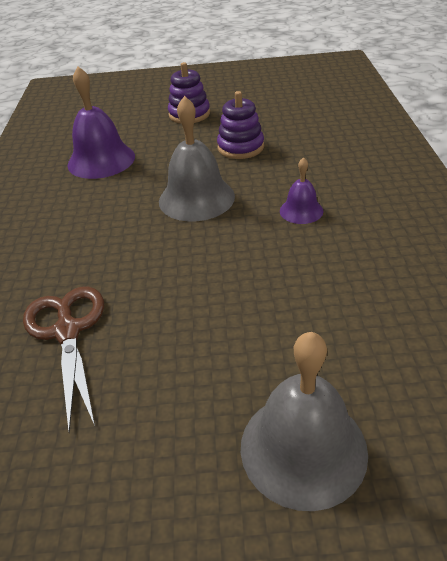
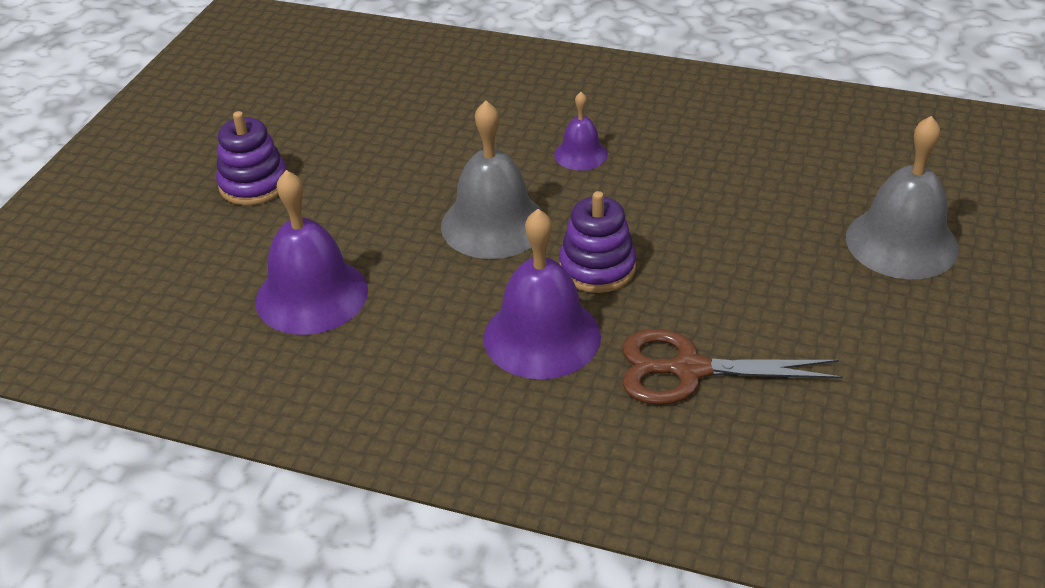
camera: 70 degrees left, 0 degrees up
purple stacking toy [217,91,264,159] -> purple stacking toy moved to [559,191,636,293]
none -> purple bell [483,209,601,379]

